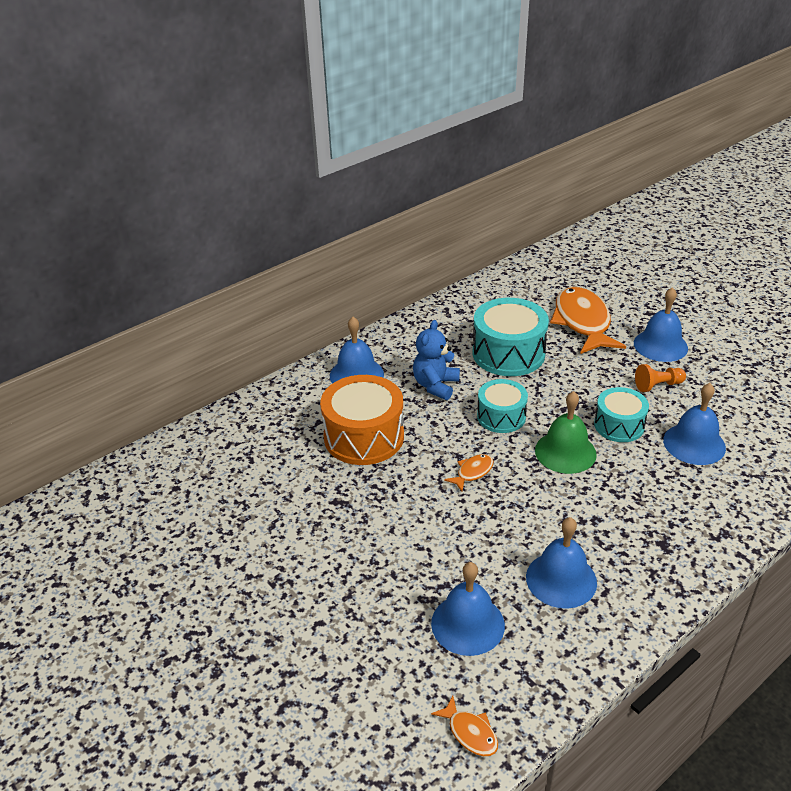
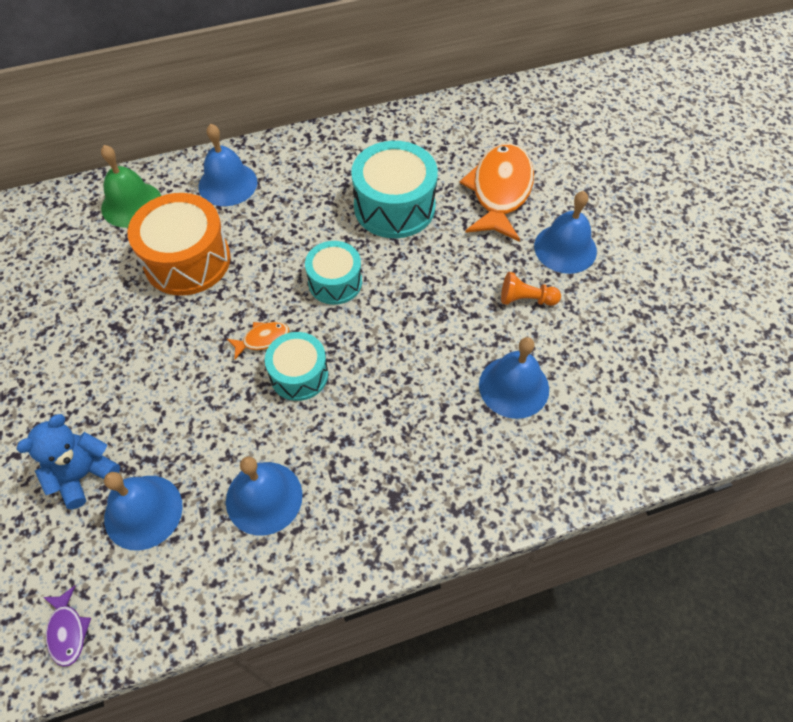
camera: 20 degrees right, 20 degrees up
blue teddy bear [413,320,460,400] -> blue teddy bear moved to [16,414,120,510]
orange fish [431,695,498,756] -> purple fish [43,586,91,667]
green bell [535,391,597,474] -> green bell moved to [101,145,161,228]
turquoise drum [594,387,649,442] -> turquoise drum moved to [265,332,328,401]

